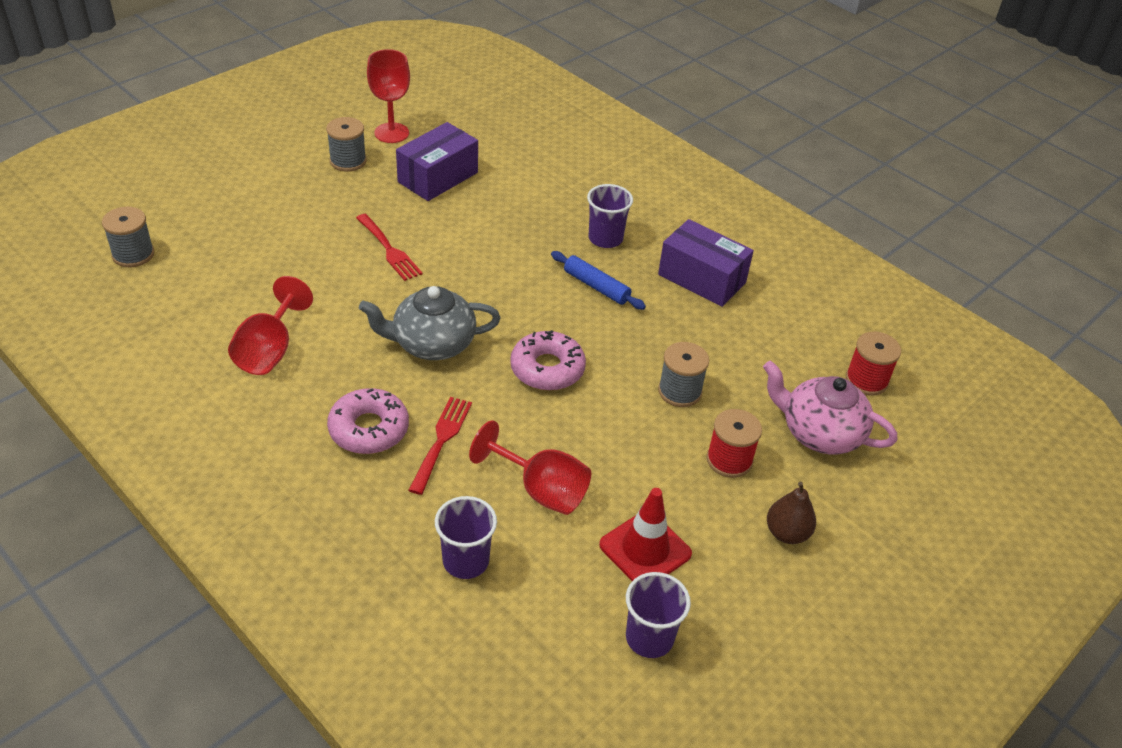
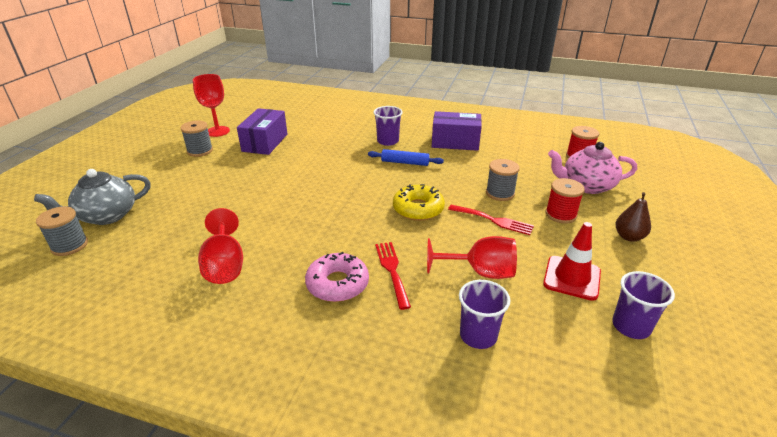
camera: 25 degrees left, 10 degrees down
red fork [356,214,423,281] -> red fork moved to [448,205,534,235]
grey teapot [359,286,501,360] -> grey teapot moved to [34,169,151,225]
pink donut [510,330,586,391] -> yellow donut [393,184,445,221]

